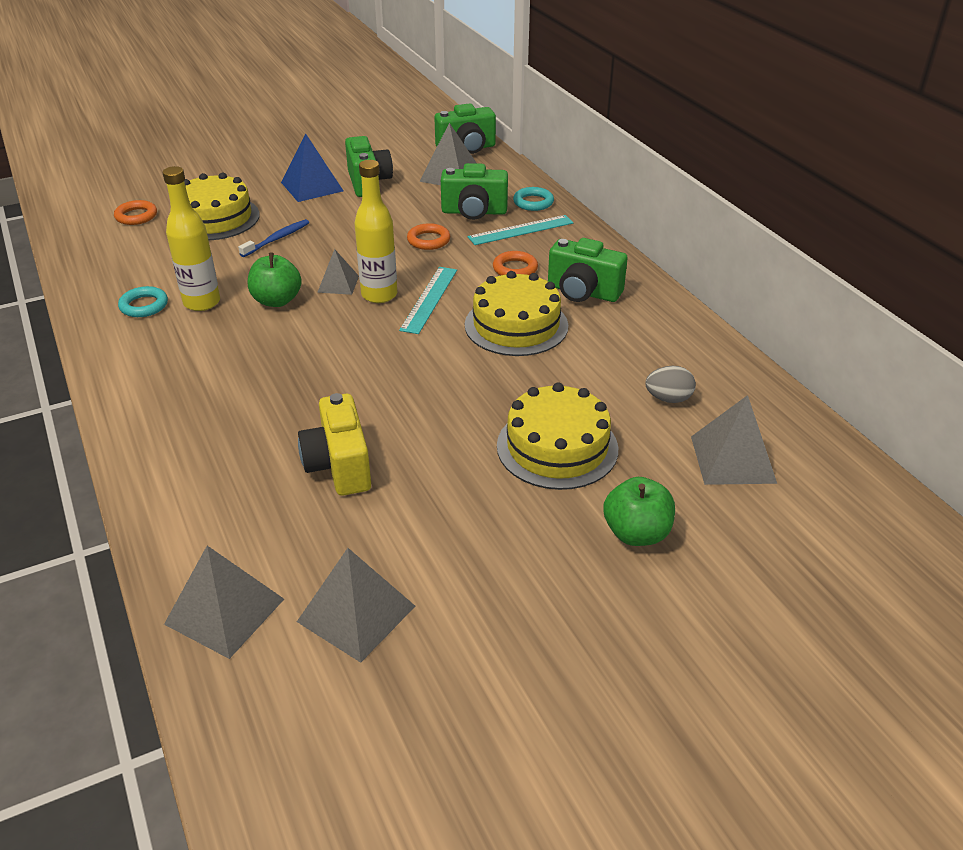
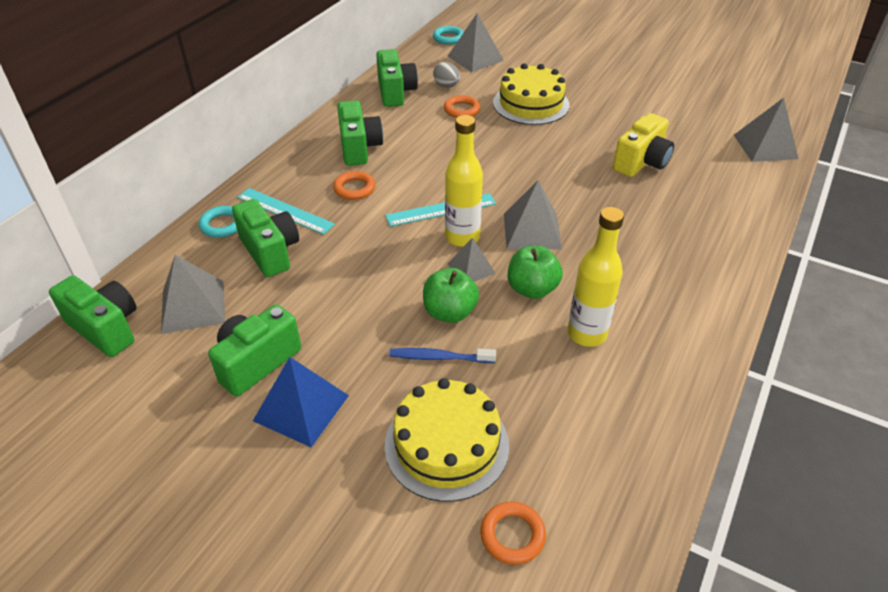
camera: 125 degrees left, 5 degrees up
turquoise ring [118,286,168,317] -> turquoise ring moved to [433,26,464,45]
grey pyramid [297,548,415,663] -> grey pyramid moved to [504,180,562,249]
orange ring [407,223,450,250] -> orange ring moved to [444,95,480,118]
yellow cake [465,271,568,356] -> none
green apple [603,477,675,546] -> green apple moved to [423,268,479,323]
none -> green camera [376,49,418,107]

